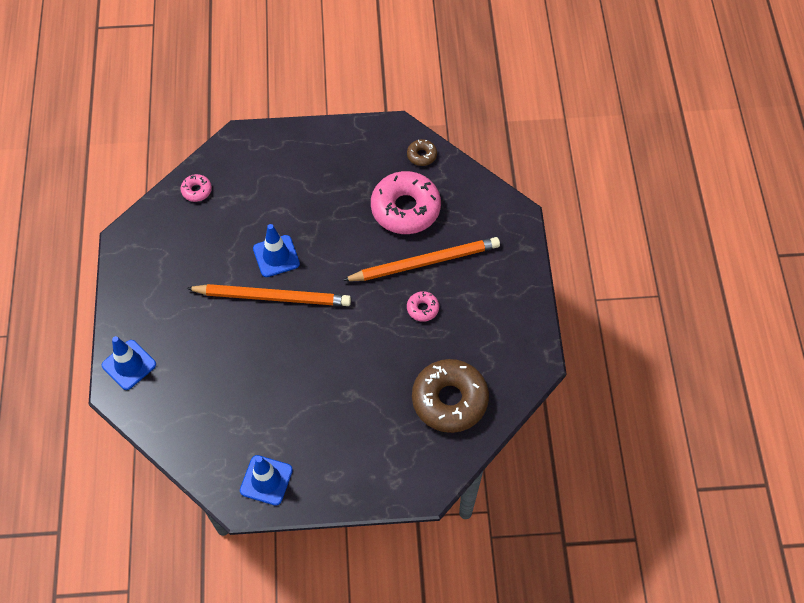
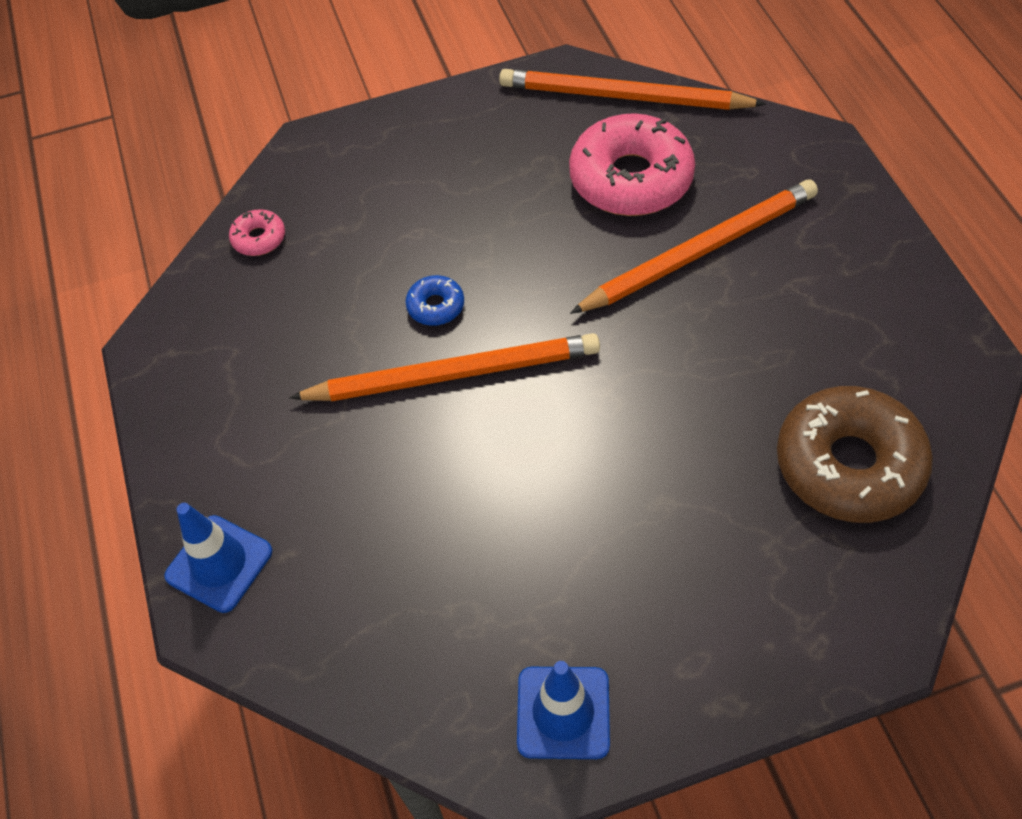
camera: 10 degrees left, 5 degrees down
blue traffic cone [253,224,300,277] -> blue donut [405,275,464,326]
brown donut [407,139,437,166] -> orange pencil [499,69,766,110]
pink donut [407,291,439,322] -> none

